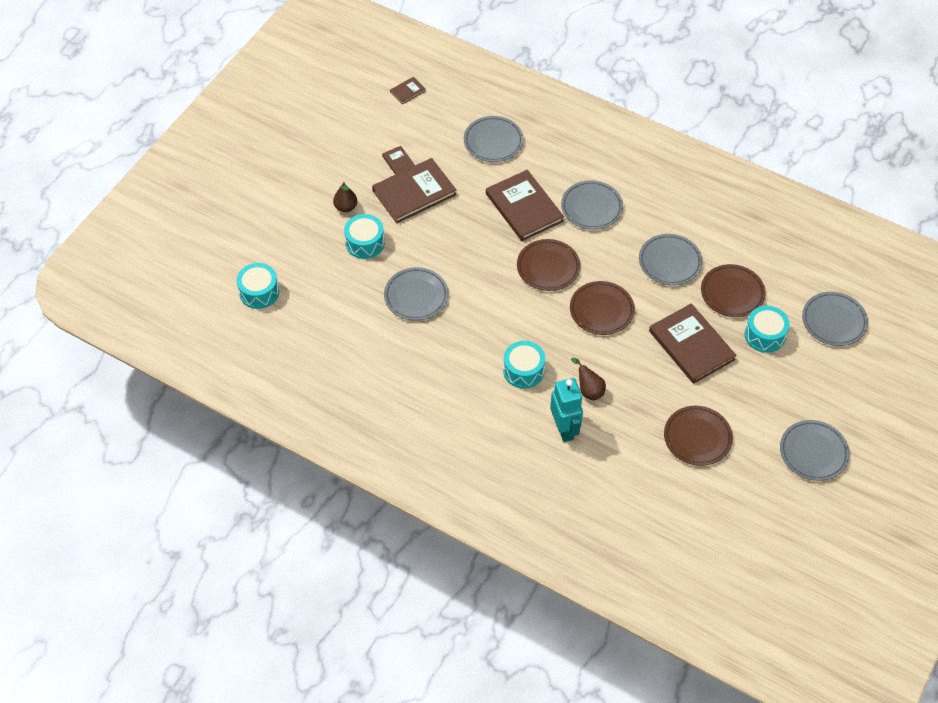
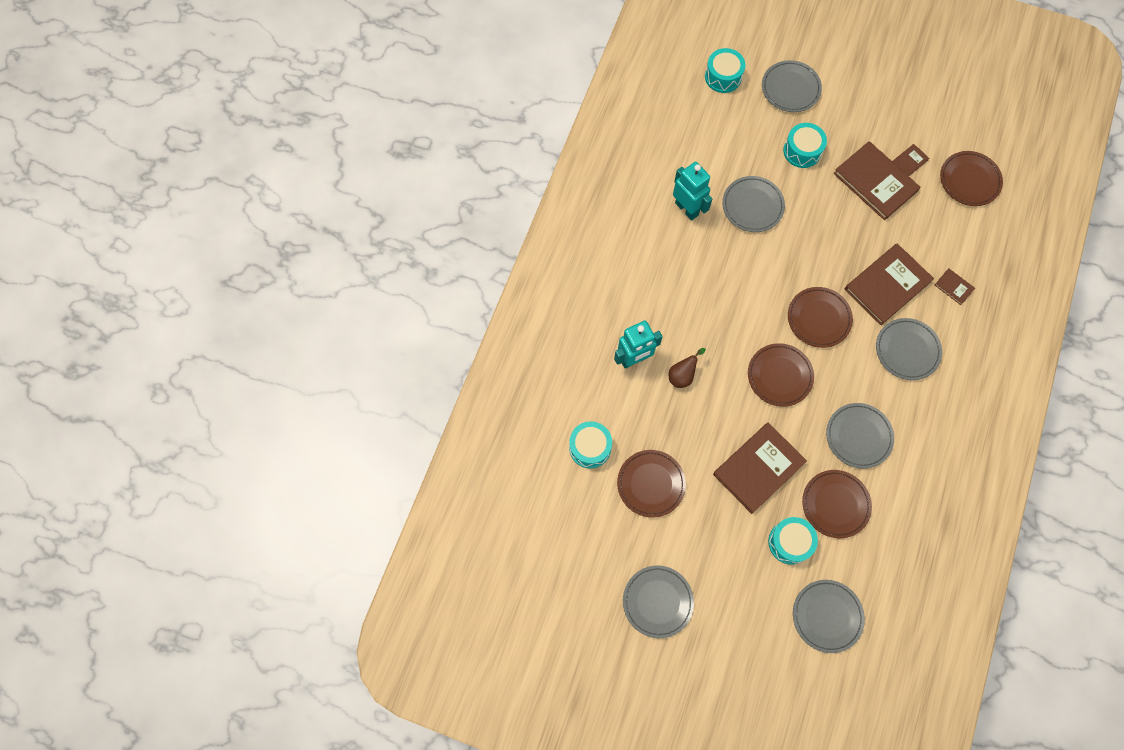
camera: 80 degrees right, 15 degrees up
brown pear [333,182,357,212] -> none
brown book [390,77,426,104] -> brown book moved to [935,268,975,305]
grey plate [464,116,524,162] -> grey plate moved to [762,60,822,112]
turquoise drum [503,341,545,388] -> turquoise drum moved to [569,421,612,468]
none -> turquoise robot [673,162,712,221]
none -> brown plate [940,151,1003,206]

